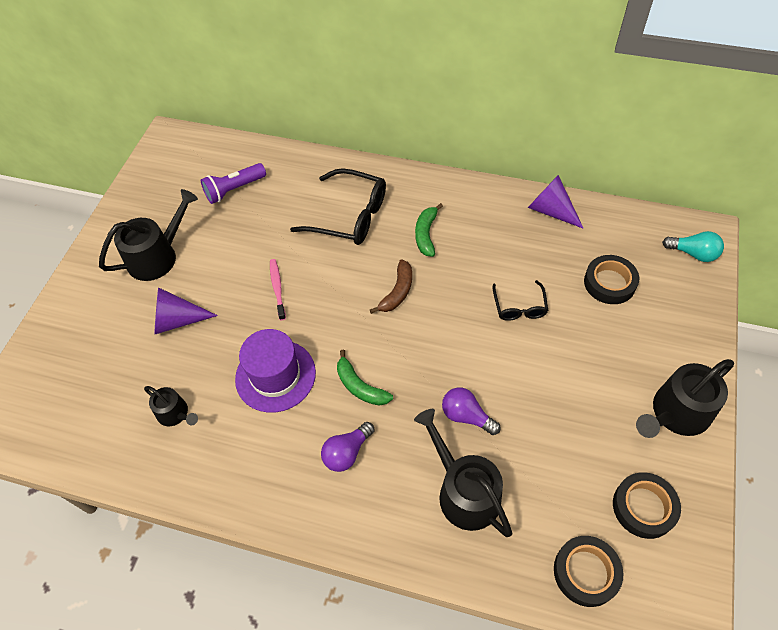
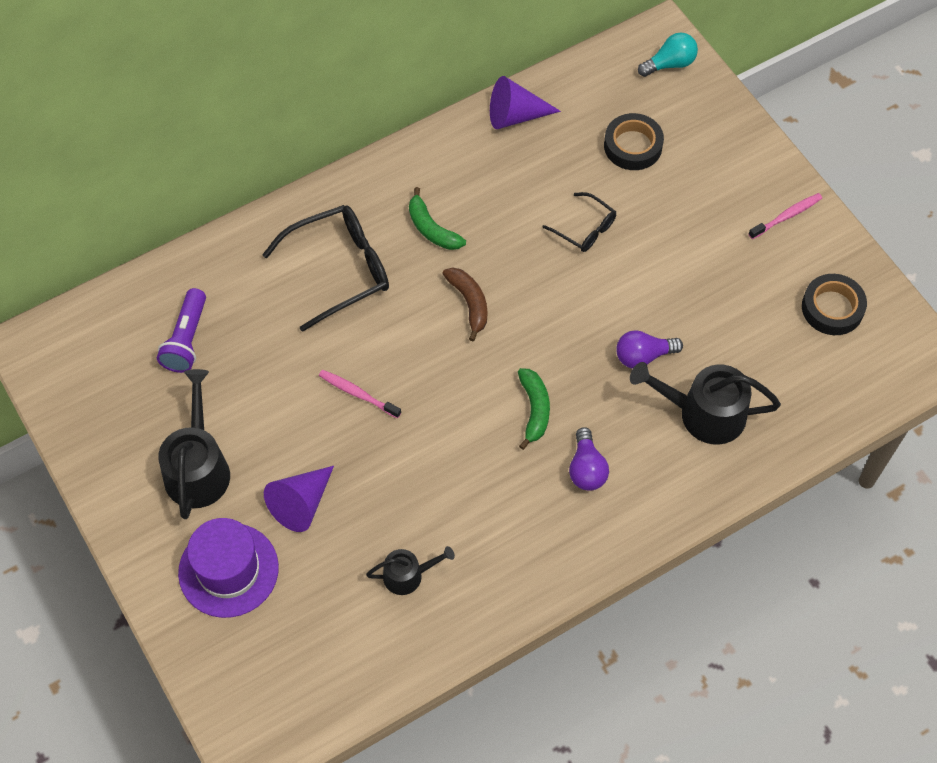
camera: 50 degrees left, 5 degrees up
purple hat [235,329,316,413] -> purple hat moved to [178,518,279,618]
green banana [337,350,393,405] -> green banana turned 90 degrees counterclockwise [518,368,550,450]
black tape [554,536,623,607] -> none
black watering can [636,359,734,438] -> pink toothbrush [749,193,822,239]

